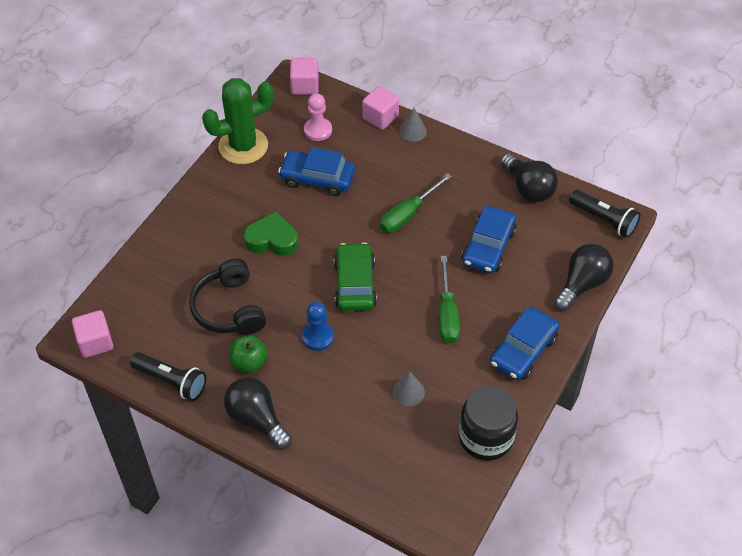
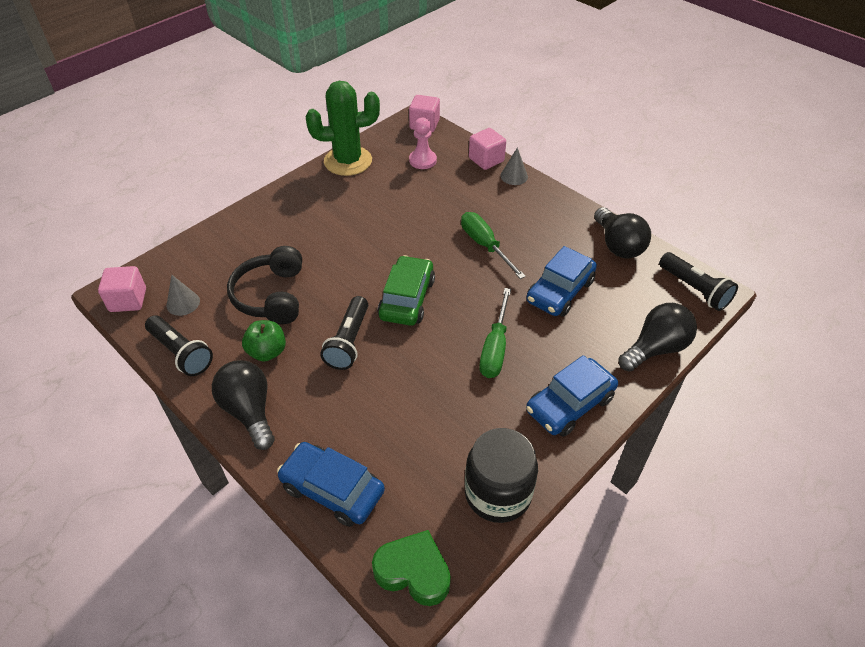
camera: 15 degrees right, 5 degrees down
green heart [244,212,299,256] -> green heart moved to [372,530,451,606]
blue car [278,147,355,196] -> blue car moved to [277,442,385,527]
blue pawn [302,302,334,351] -> black flashlight [320,296,368,370]
green screwdriver [380,173,452,233] -> green screwdriver turned 90 degrees clockwise [461,212,526,279]
grey cone [393,372,425,406] -> grey cone moved to [167,275,200,316]

